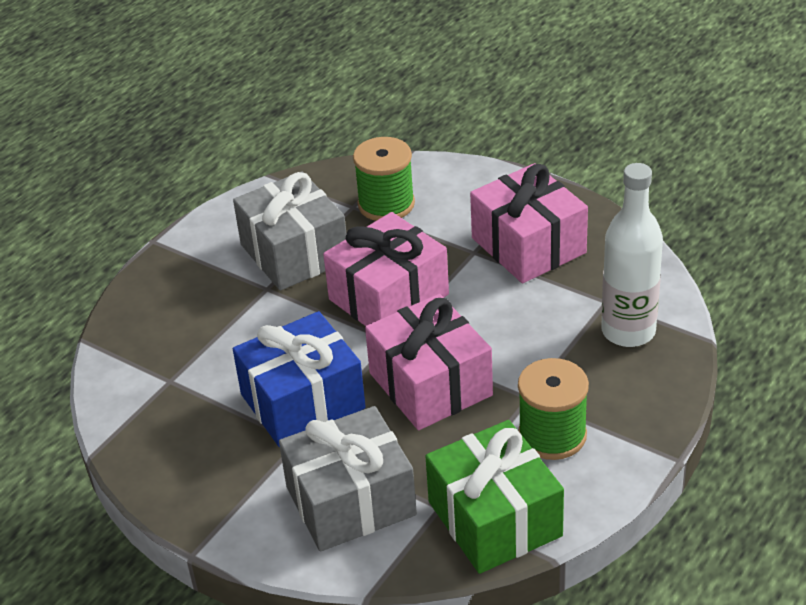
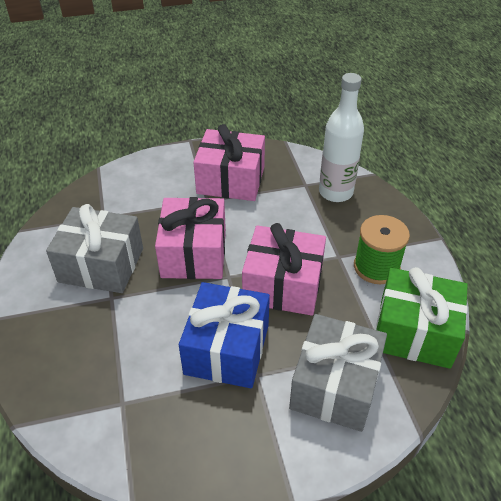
camera: 50 degrees left, 5 degrees up
green spool [353,137,415,221] -> none

